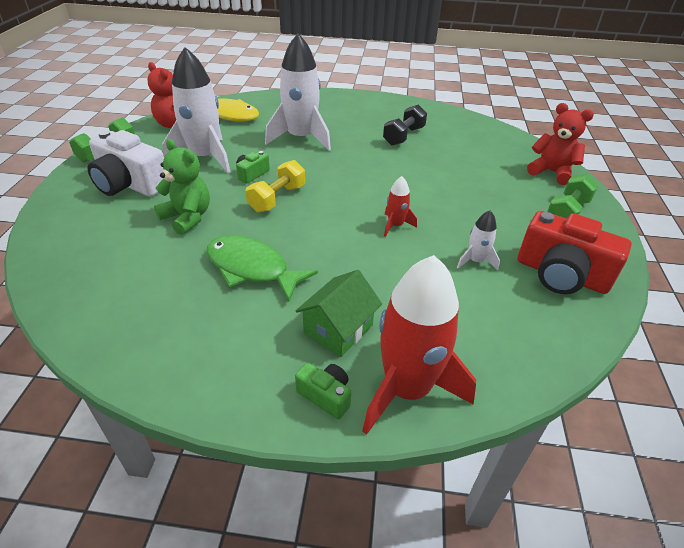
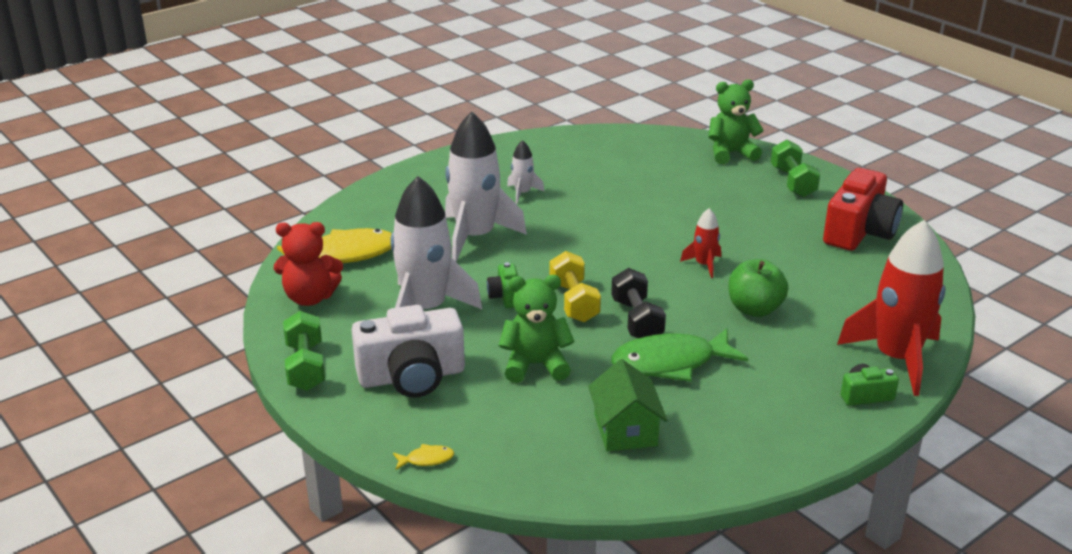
camera: 45 degrees left, 10 degrees down
green house [296,270,382,357] -> green house moved to [588,359,667,451]
black dumbbell [383,104,427,146] -> black dumbbell moved to [611,268,666,338]
white rocket [457,210,500,270] -> white rocket moved to [507,140,545,204]
red camera [518,211,632,294] -> red camera turned 45 degrees counterclockwise [823,168,903,251]
red teddy bear [527,103,594,185] -> green teddy bear [708,79,764,164]
none -> yellow fish [393,444,454,470]
none -> green apple [729,259,788,317]

